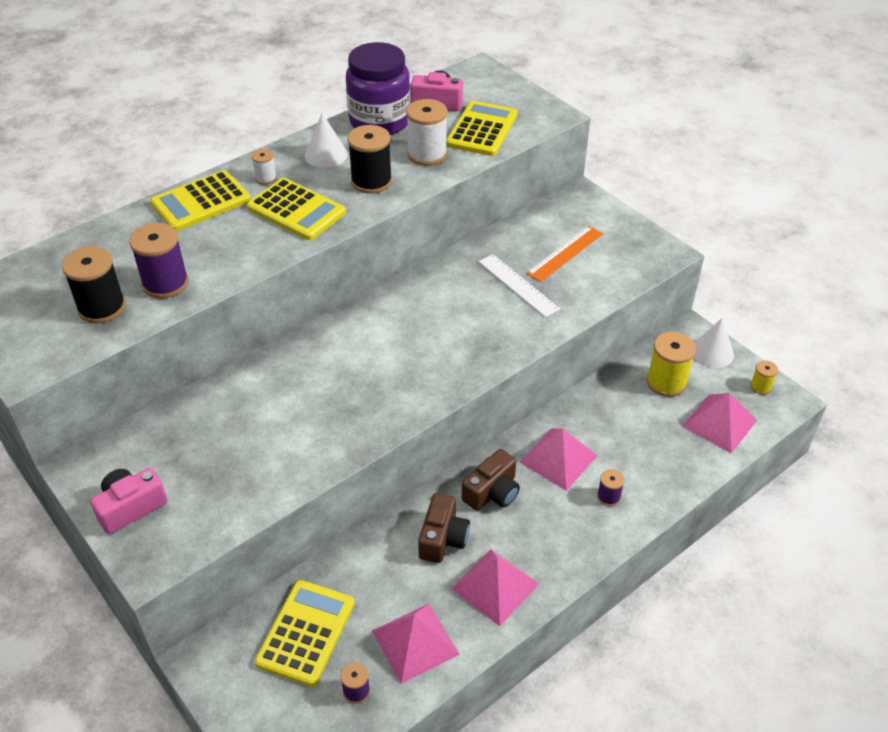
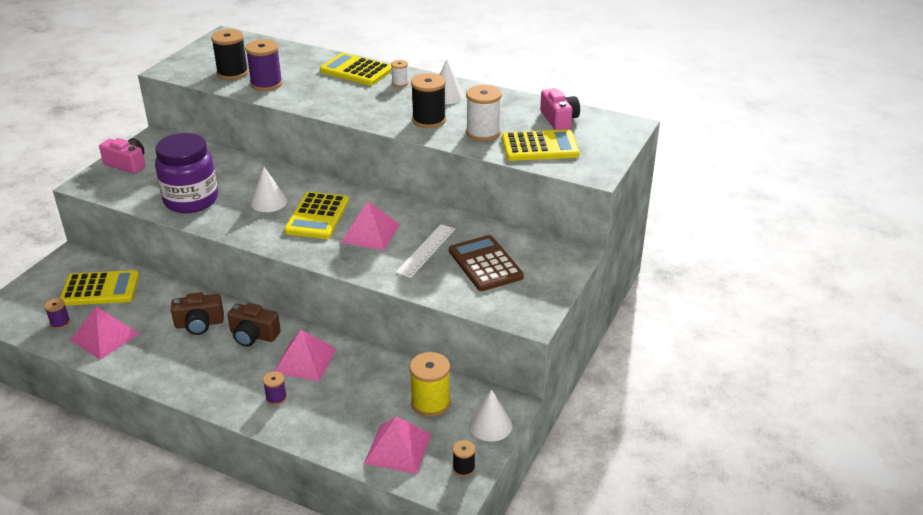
camera: 65 degrees right, 10 degrees down
yellow calculator [247,178,346,240] -> yellow calculator moved to [284,192,349,239]
purple jar [346,42,411,135] -> purple jar moved to [155,133,218,213]
pink pyramid [452,549,539,626] -> pink pyramid moved to [340,201,400,250]
orange ruler [526,226,603,282] -> brown calculator [449,235,524,291]
yellow spool [750,360,778,395] -> black spool [453,440,475,477]
none -> white cone [250,167,287,212]

